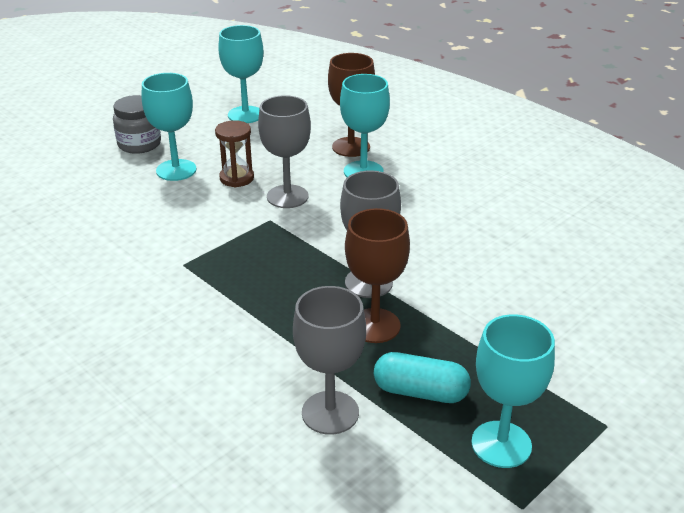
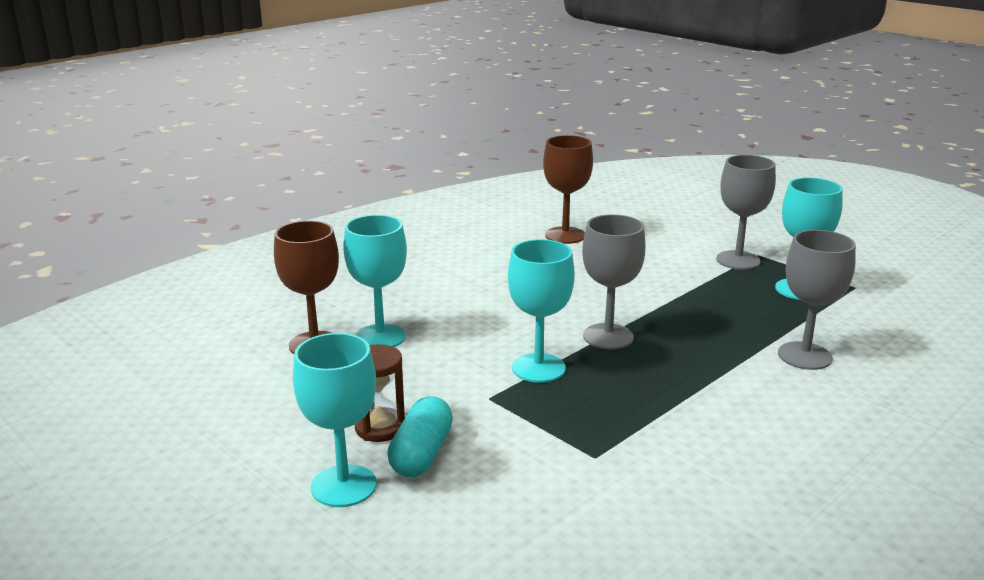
camera: 90 degrees left, 10 degrees down
grey jar [113,95,161,154] -> none
turquoise goblet [218,25,263,123] -> turquoise goblet moved to [508,239,575,383]
grey goblet [258,95,311,208] -> grey goblet moved to [716,155,776,270]
brown goblet [345,208,410,343] -> brown goblet moved to [543,135,593,244]
turquoise capsule [374,352,471,403] -> turquoise capsule moved to [387,396,453,477]

